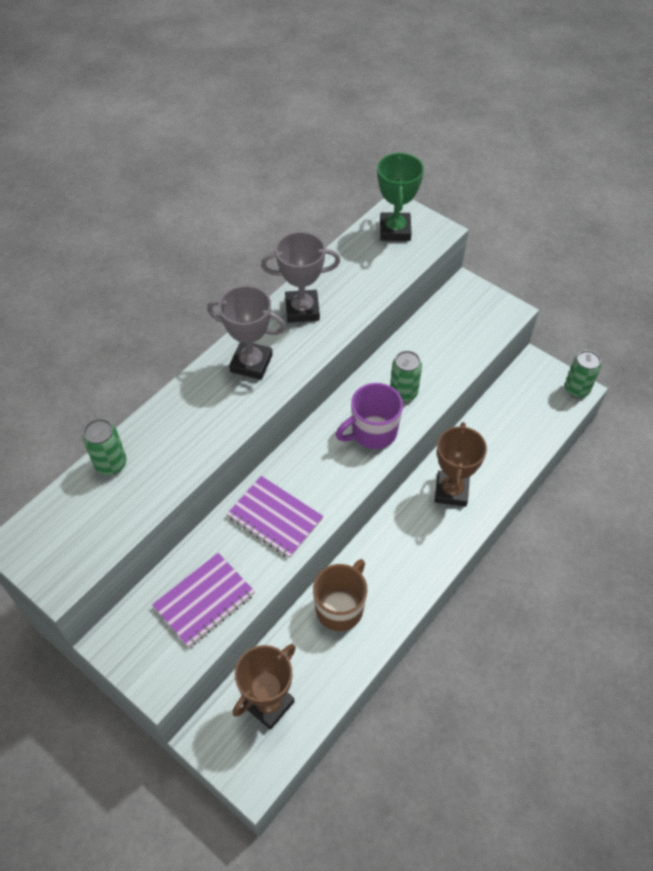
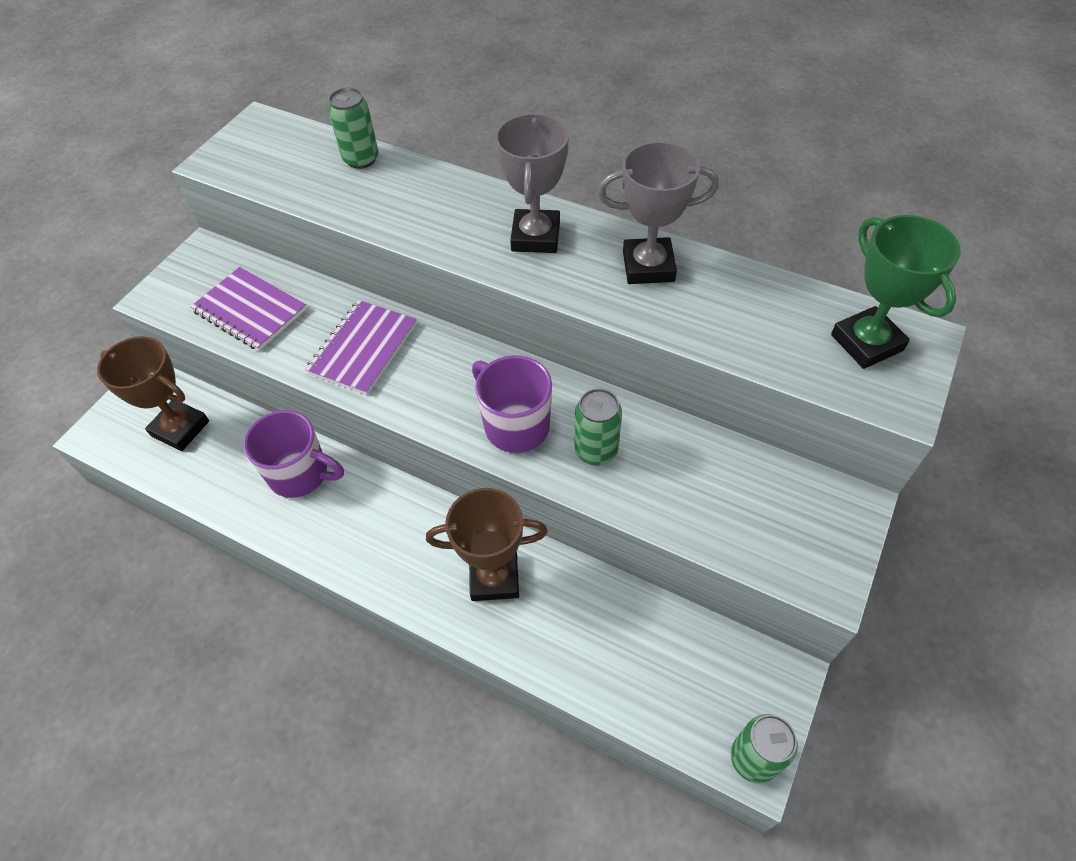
camera: 80 degrees right, 0 degrees up
grey trophy [261,232,340,323] -> grey trophy turned 75 degrees counterclockwise [597,141,719,284]
brown mug [313,559,368,631] -> purple mug [244,410,344,498]
green trophy [377,152,424,241] -> green trophy turned 75 degrees clockwise [831,215,961,369]

